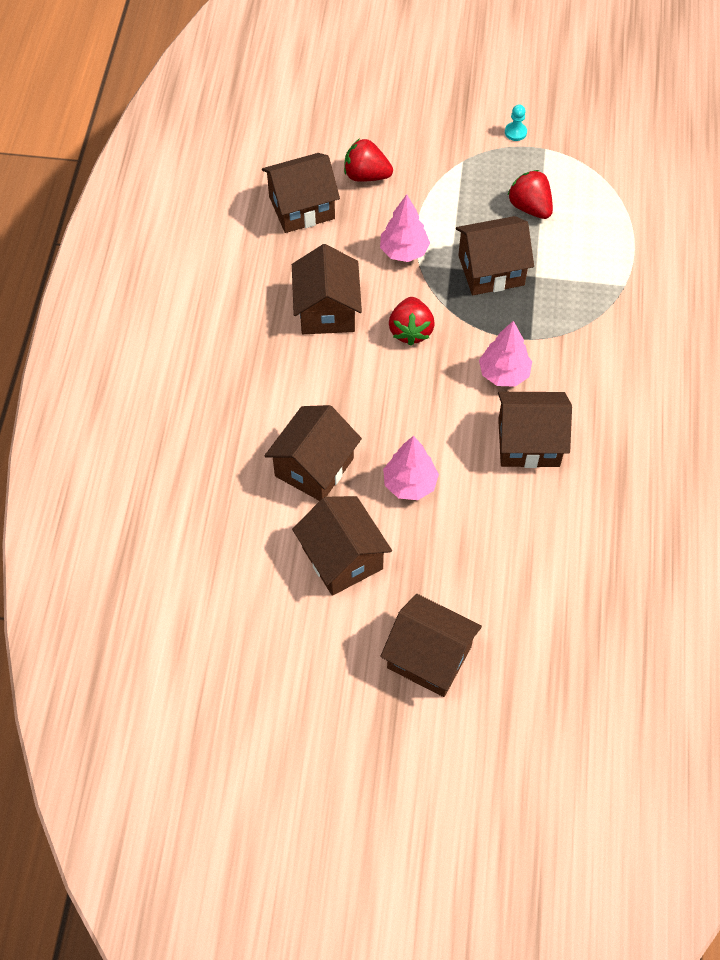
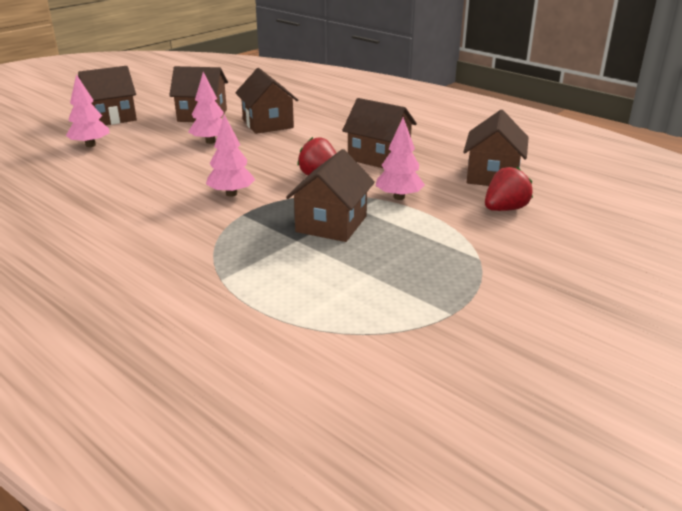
camera: 125 degrees right, 30 degrees down
brown house [498,392,572,468] -> none
turquoise pawn [505,104,527,141] -> none
red strawberry [507,170,553,219] -> none
none -> pink tree [66,74,109,147]

